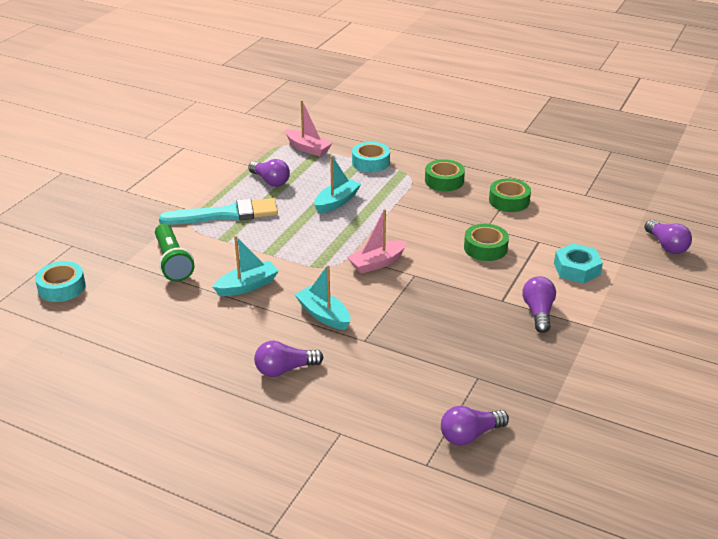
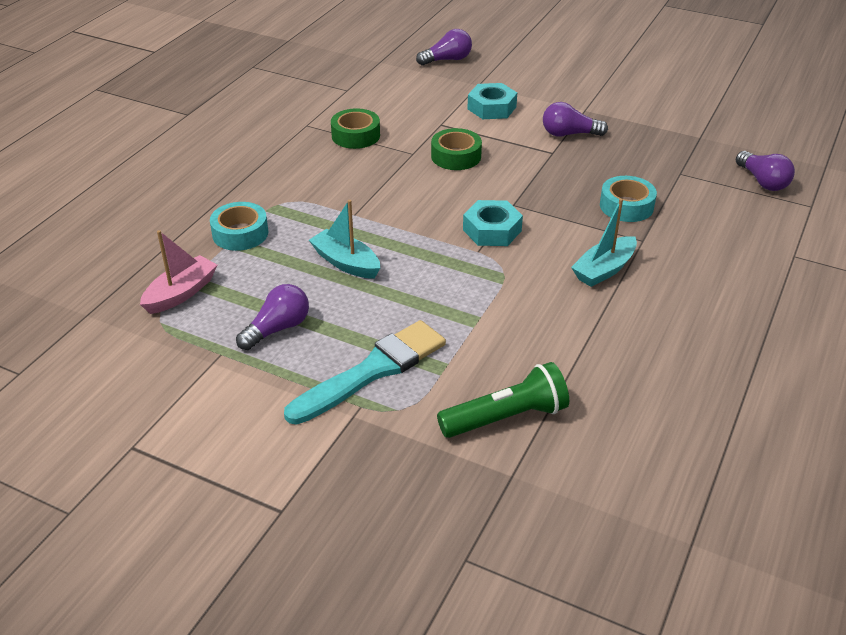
camera: 90 degrees left, 5 degrees up
turquoise tape [35,261,86,302] -> turquoise tape moved to [600,176,657,222]
turquoise brush [159,198,278,225] -> turquoise brush turned 60 degrees clockwise [284,320,446,424]
turquoise boat [213,235,279,296] -> none
purple light bulb [254,341,323,377] -> none
pink boat [347,209,407,274] -> turquoise nut [463,200,523,246]
green tape [425,159,465,191] -> none

